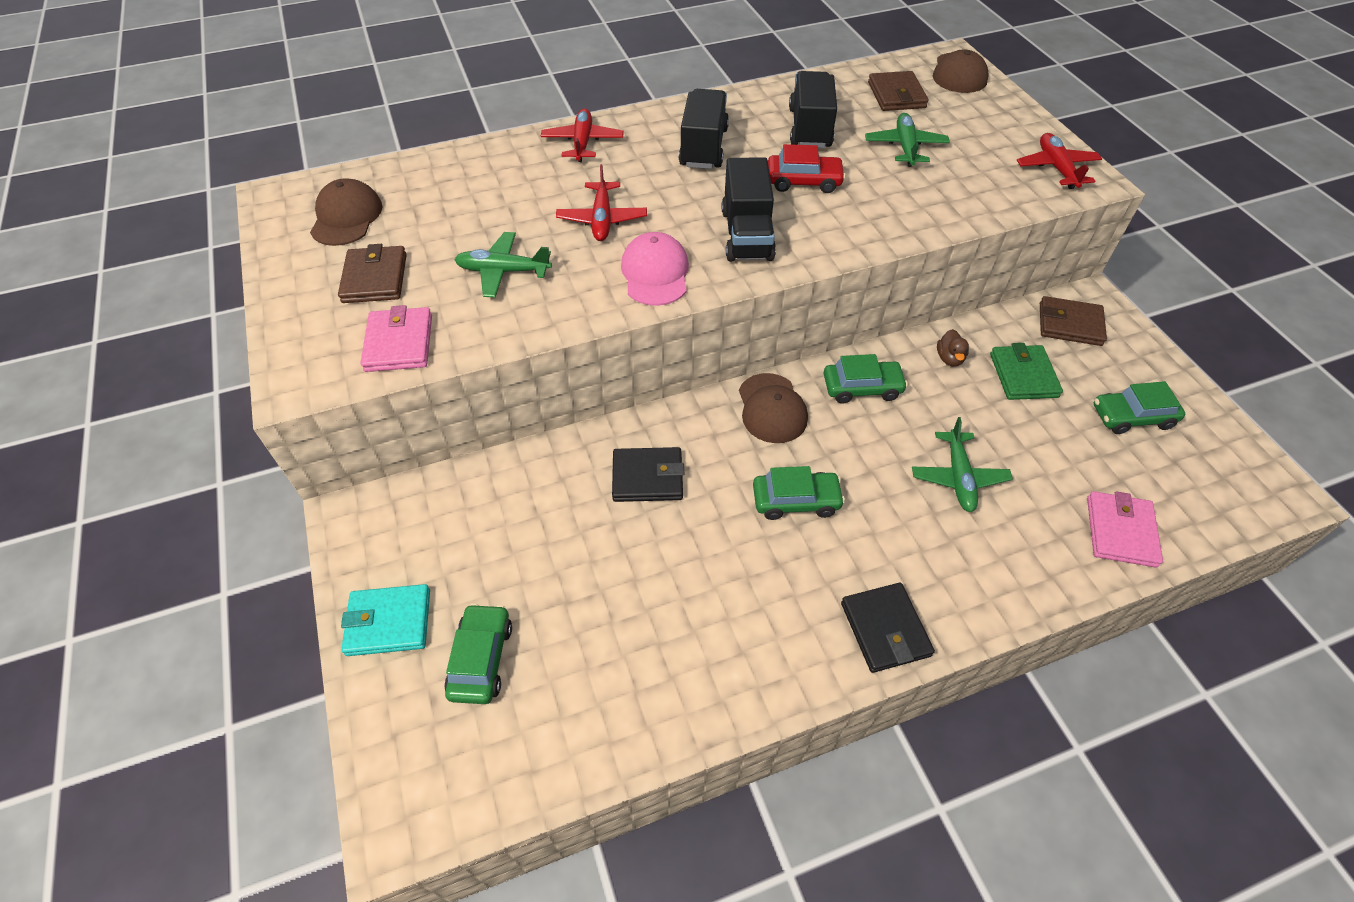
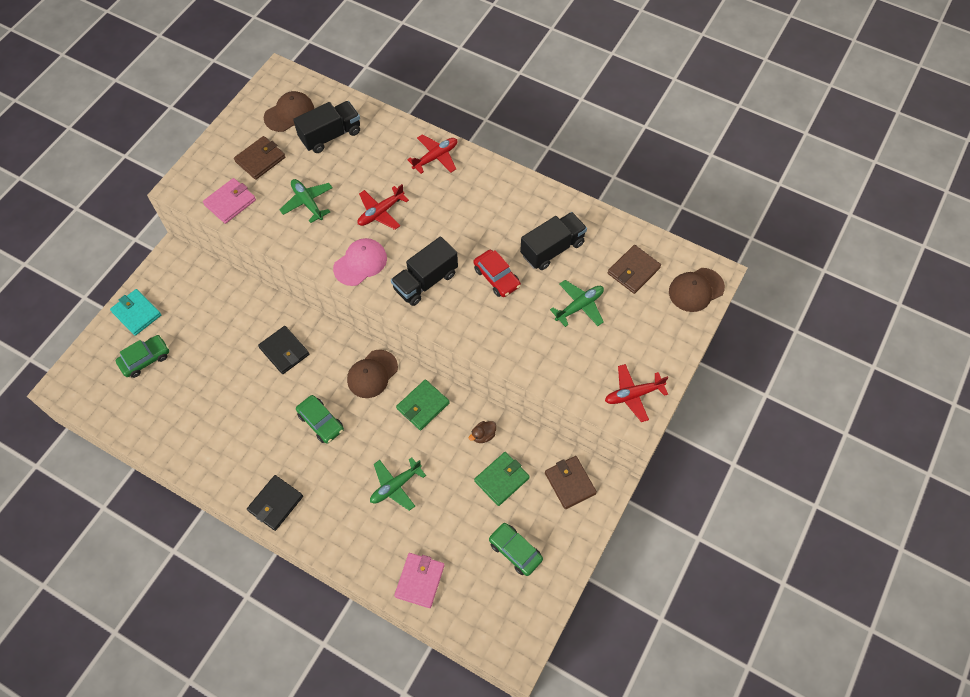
camera: 50 degrees right, 10 degrees up
black truck [679,89,729,169] -> black truck moved to [293,101,360,153]
green car [824,354,908,404] -> green wallet [396,379,450,430]
red plane [1017,133,1102,189] -> red plane turned 150 degrees counterclockwise [605,364,668,422]
pink wallet [1087,491,1163,568] -> pink wallet turned 45 degrees counterclockwise [394,553,445,608]

